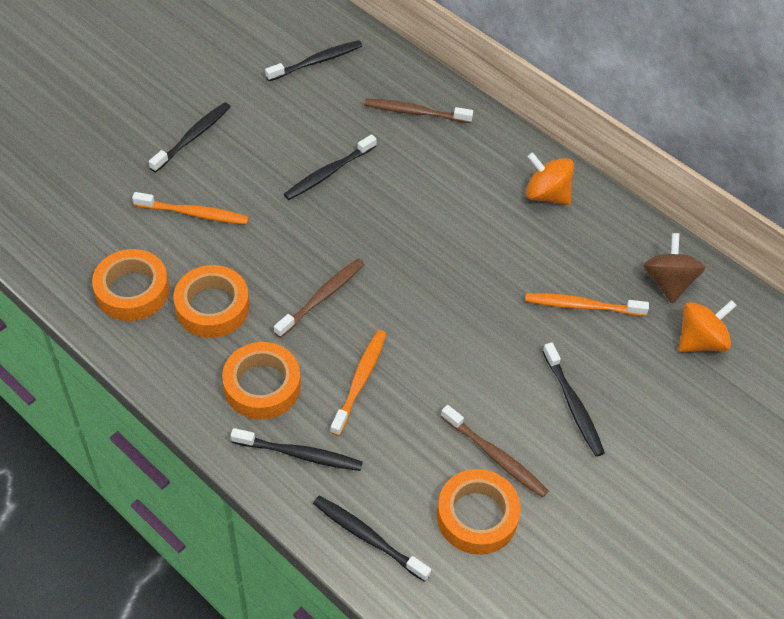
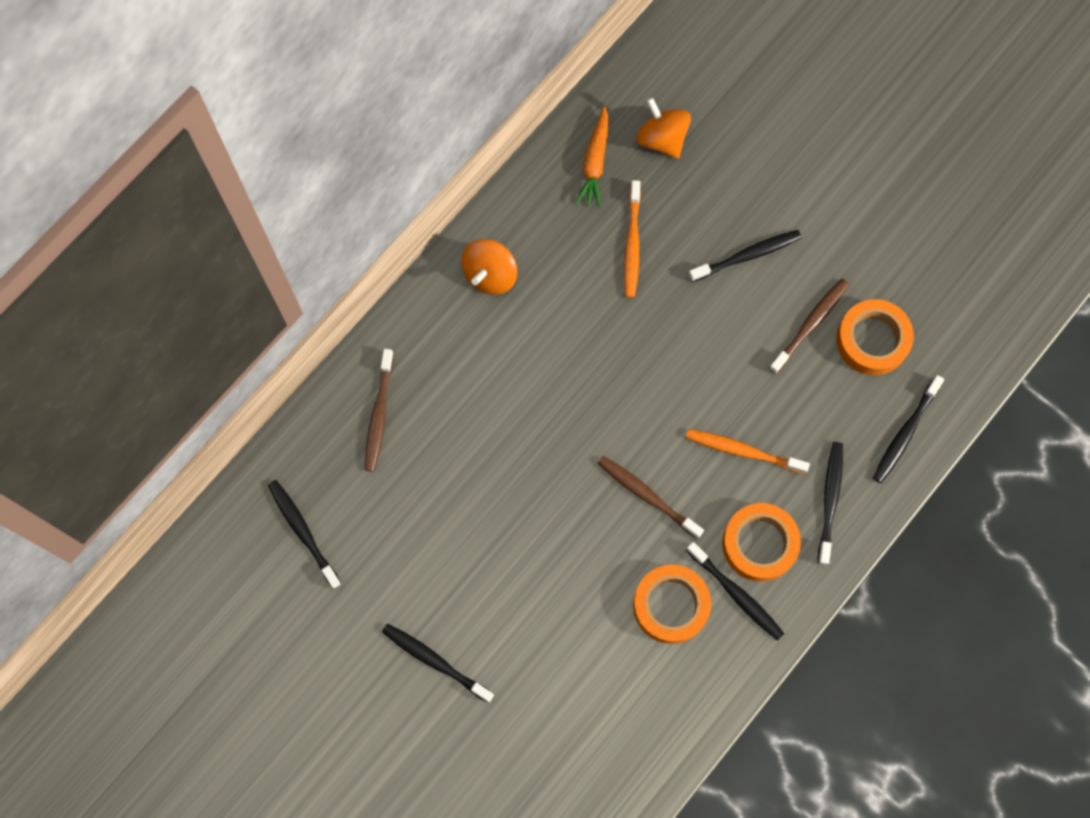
camera: 90 degrees left, 20 degrees up
orange tape [92,249,169,321] -> none
orange toothbrush [132,192,249,225] -> none
black toothbrush [284,134,377,200] -> black toothbrush moved to [686,542,785,641]
brown spinning top [643,233,705,303] -> orange carrot [575,106,609,208]

